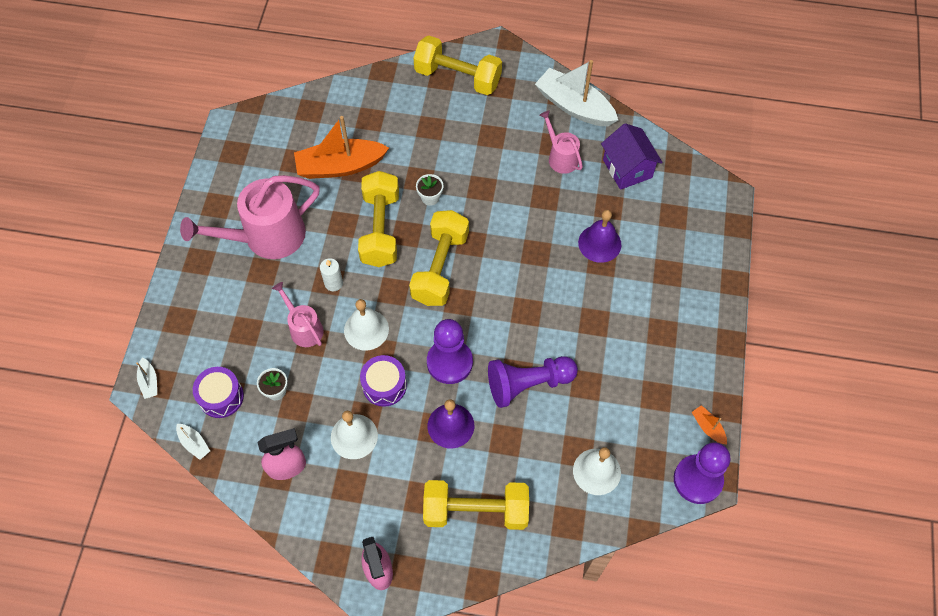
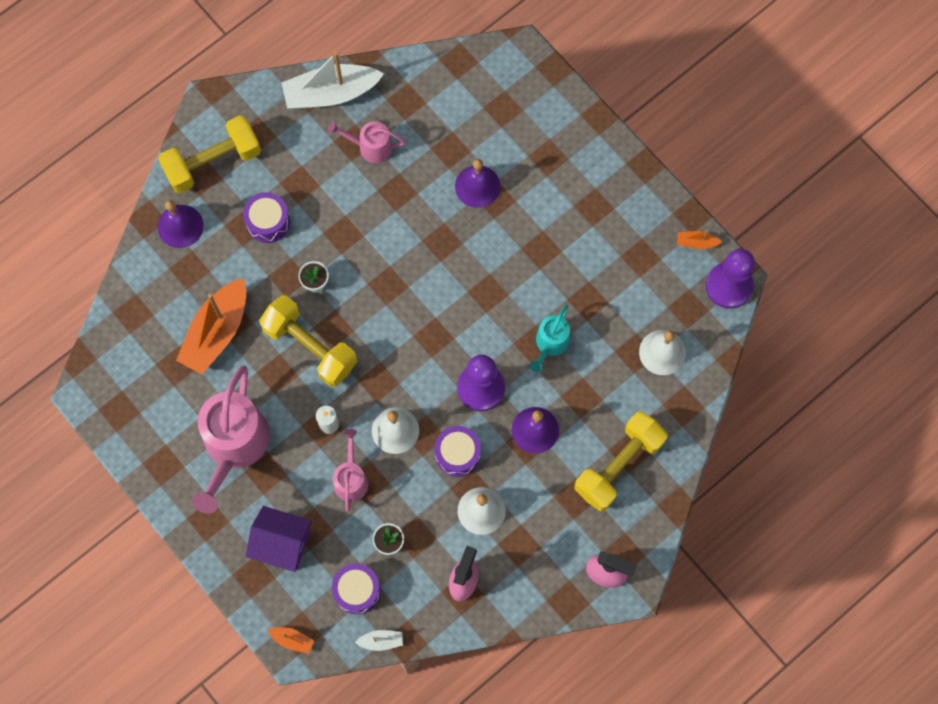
camera: 50 degrees left, 10 degrees up
white boat [136,357,157,399] -> orange boat [268,627,314,654]
pink watering can [272,282,324,347] -> pink watering can turned 90 degrees clockwise [333,429,368,512]
yellow dumbbell [409,210,469,306] -> none
purple pawn [488,356,578,408] -> turquoise watering can [530,305,570,372]
purple house [601,123,663,190] -> purple house moved to [245,506,312,572]
none -> purple bell [158,200,204,248]
none -> purple drum [243,192,290,243]

